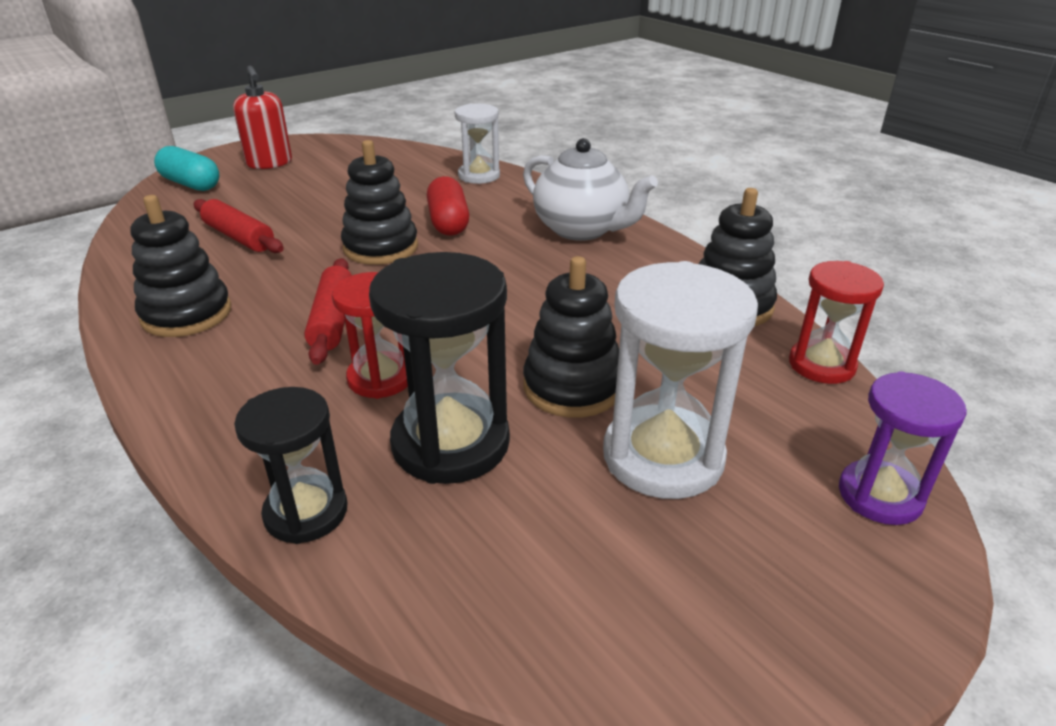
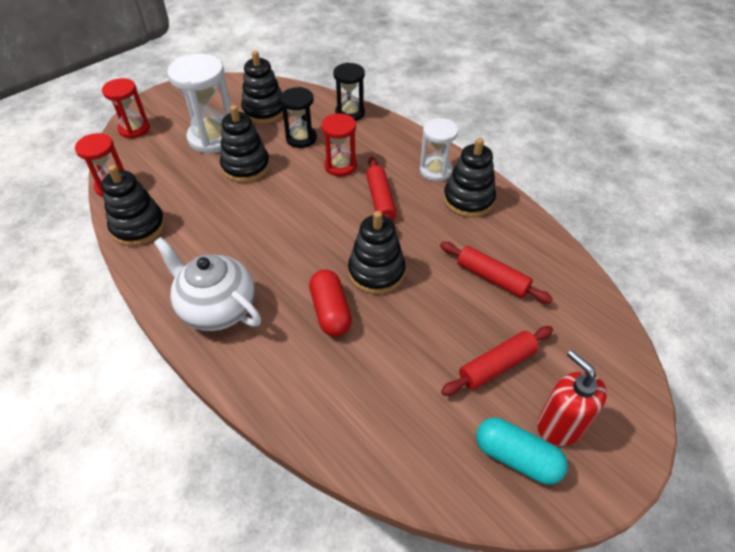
camera: 175 degrees right, 15 degrees up
turquoise capsule [154,146,220,191] -> turquoise capsule moved to [476,418,568,485]
black hourglass [369,252,510,484] -> black hourglass [280,87,317,148], size x0.63
white hourglass [455,104,500,184] -> white hourglass moved to [420,118,459,182]
purple hourglass [839,371,967,525] -> red hourglass [102,78,150,139]
none -> black stacking toy [241,51,283,124]
none -> red rolling pin [441,326,553,396]

